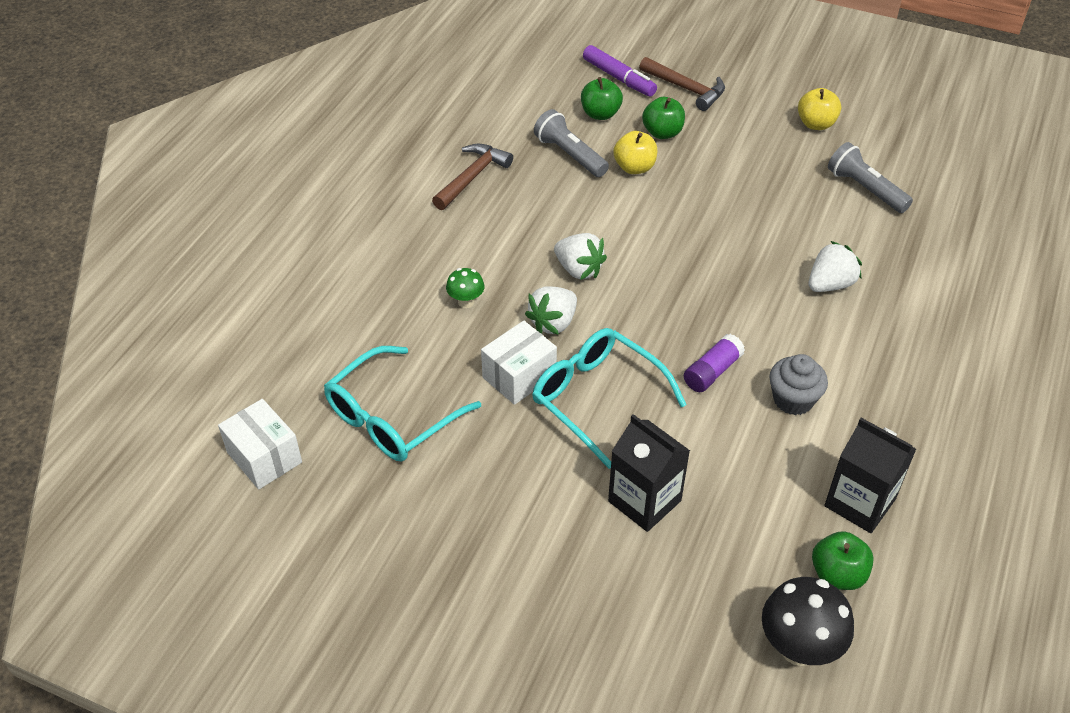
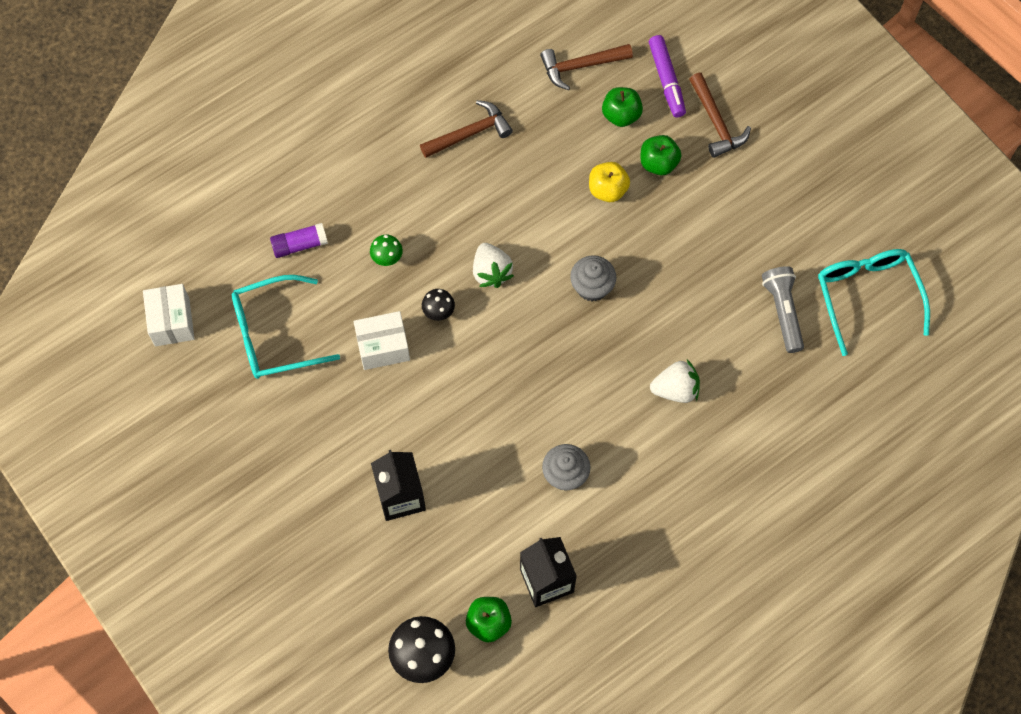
camera: 30 degrees right, 20 degrees up
white strawberry [525,286,577,335] -> black mushroom [422,289,455,321]
turquoise glasses [532,328,687,469] -> turquoise glasses moved to [818,249,930,356]
grey flashlight [534,109,609,177] -> none
purple glue stick [684,334,745,392] -> purple glue stick moved to [270,223,328,258]
yellow apple [798,88,841,130] -> none
none -> brown hammer [540,44,633,90]
none -> grey cupcake [570,255,616,301]

